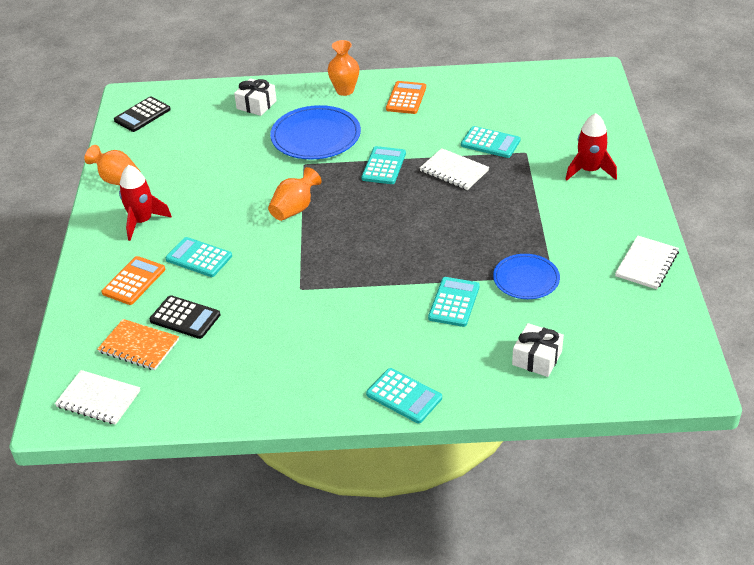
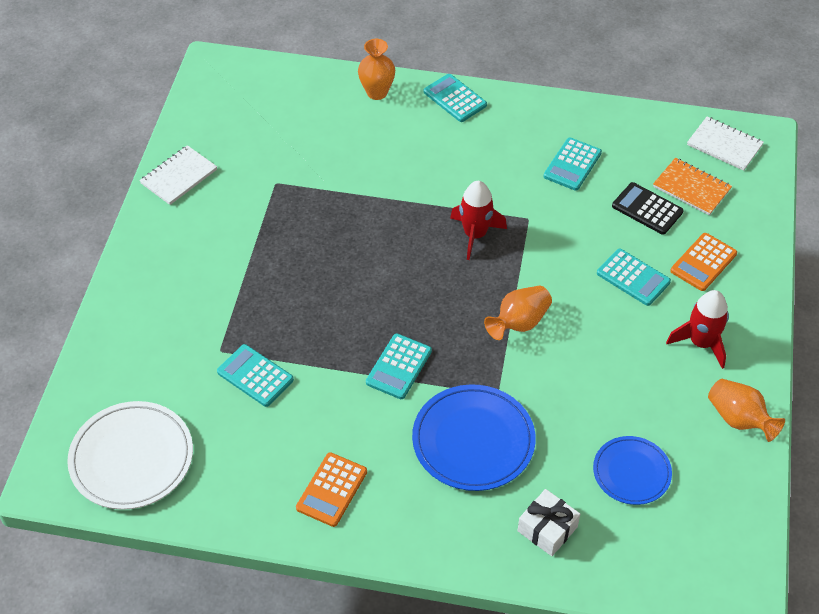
camera: 170 degrees left, 10 degrees up
black calculator [114,97,171,132] -> none
orange vase [328,40,359,96] -> orange vase moved to [358,39,395,100]
white notebook [420,148,489,190] -> none
turquoise calculator [428,277,480,327] -> turquoise calculator moved to [544,138,602,191]
blue plate [493,254,560,299] -> blue plate moved to [593,436,672,505]
white gift [512,323,564,377] -> none
red rocket [565,113,617,181] -> red rocket moved to [450,181,507,260]
none -> white plate [67,401,193,510]

